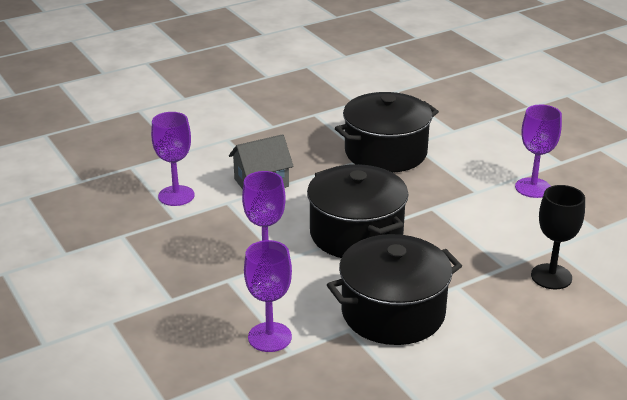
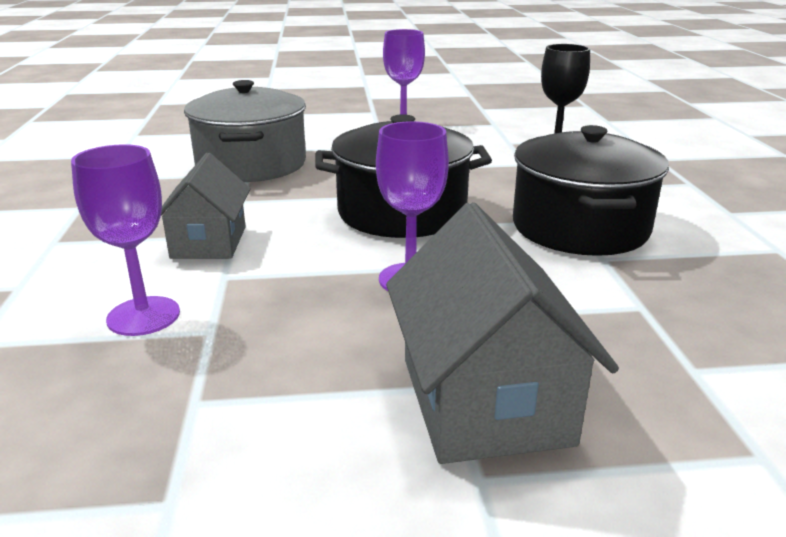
camera: 65 degrees left, 5 degrees down
purple goblet [244,240,292,352] -> none
black pot [335,92,439,173] -> grey pot [184,80,306,182]
none -> grey house [386,202,619,464]

